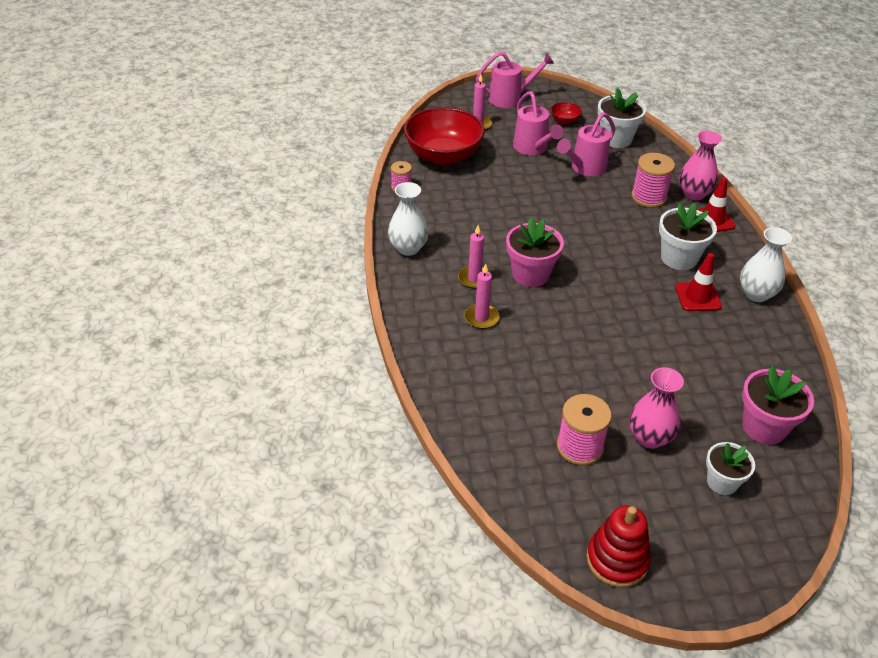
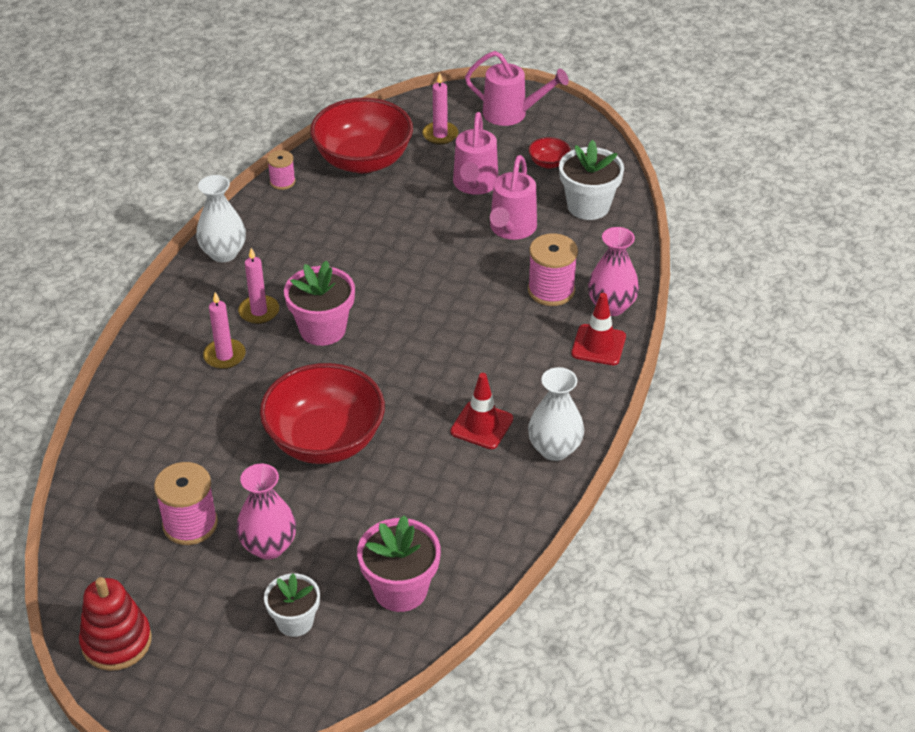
camera: 30 degrees right, 0 degrees up
pink watering can [557,112,615,176] -> pink watering can turned 60 degrees counterclockwise [490,155,537,240]
white flower pot [659,203,717,270] -> none
none -> red bowl [260,363,385,464]

